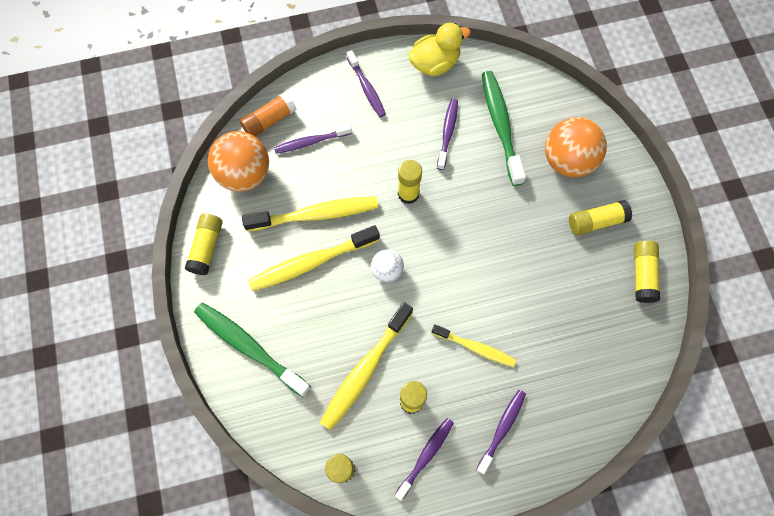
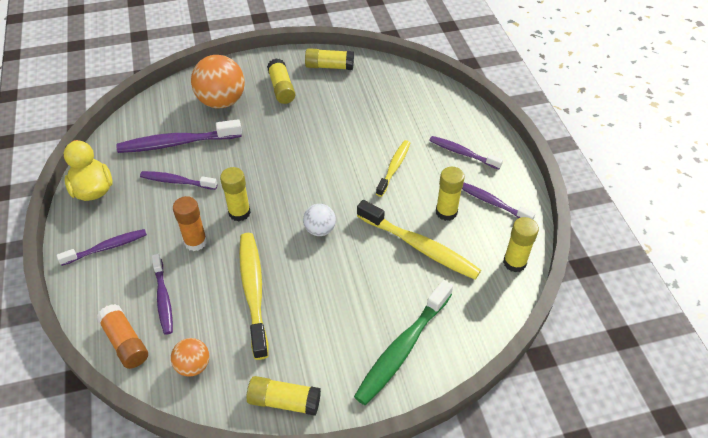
camera: 90 degrees left, 20 degrees down
orange ball [208,131,269,192] -> orange ball [171,338,209,377], size x0.53
yellow toothbrush [248,225,380,291] -> none
green toothbrush [482,71,526,186] -> purple toothbrush [117,119,242,153]
none -> orange glue stick [173,196,207,251]

